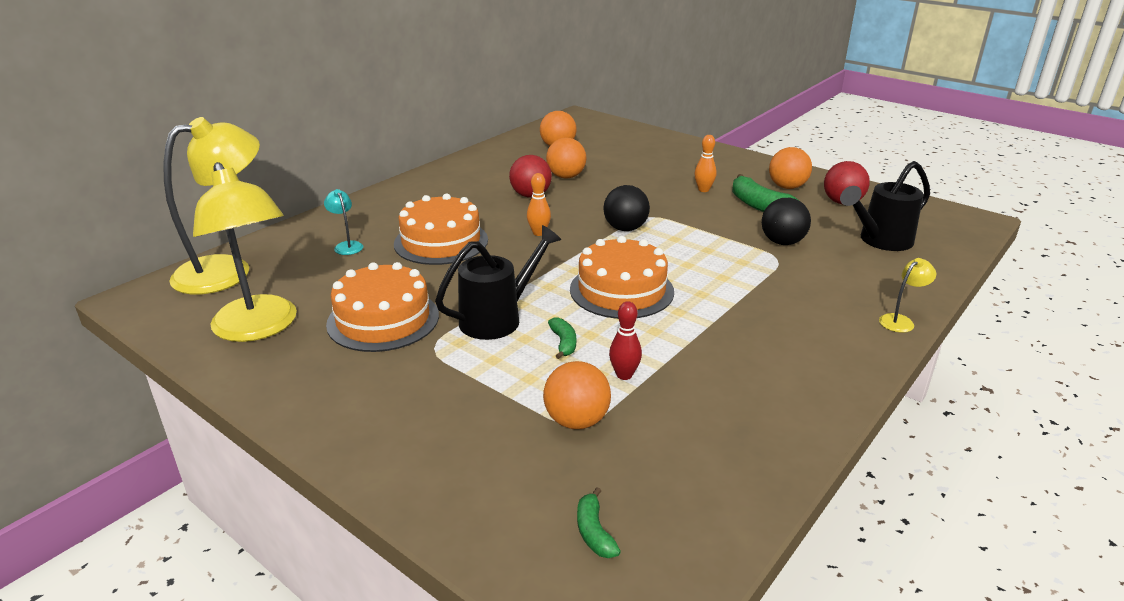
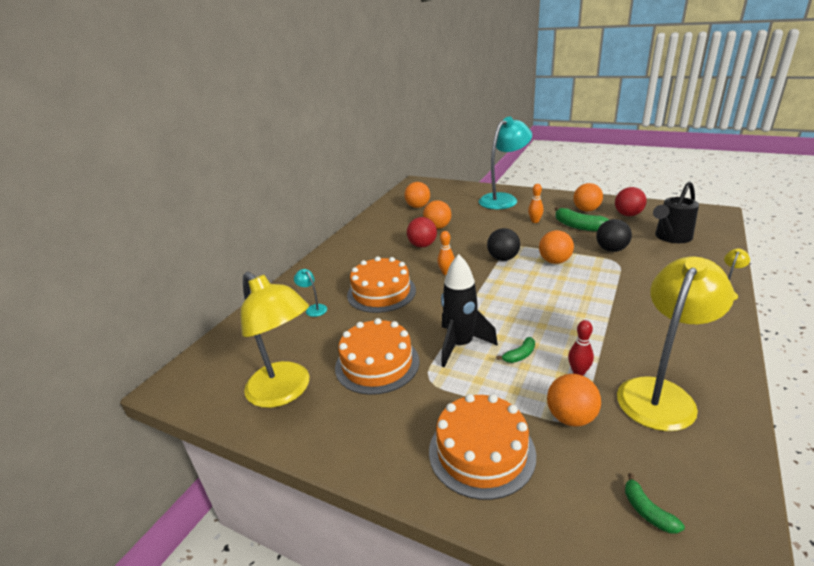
camera: 10 degrees left, 0 degrees up
yellow lamp [163,117,260,295] -> yellow lamp moved to [617,257,734,431]
black watering can [435,225,561,340] -> black rocket [441,254,498,367]
green banana [548,317,576,359] -> green banana turned 75 degrees clockwise [496,337,535,363]
orange cake [570,236,674,319] -> orange cake moved to [429,394,536,500]
none -> turquoise lamp [479,117,532,209]
none -> orange ball [539,230,574,264]

